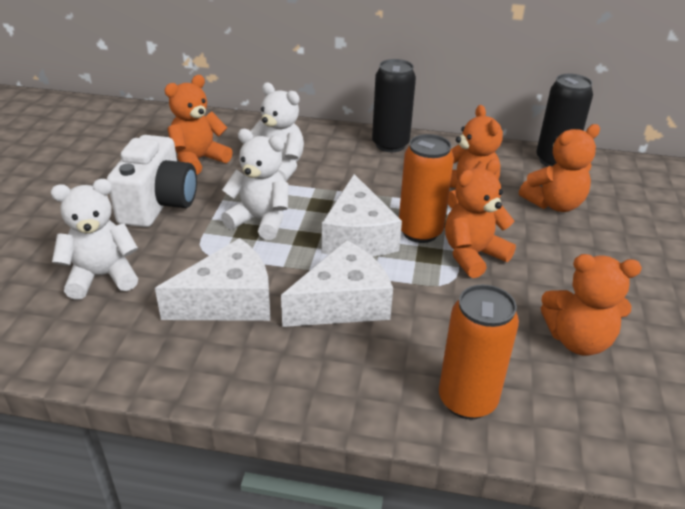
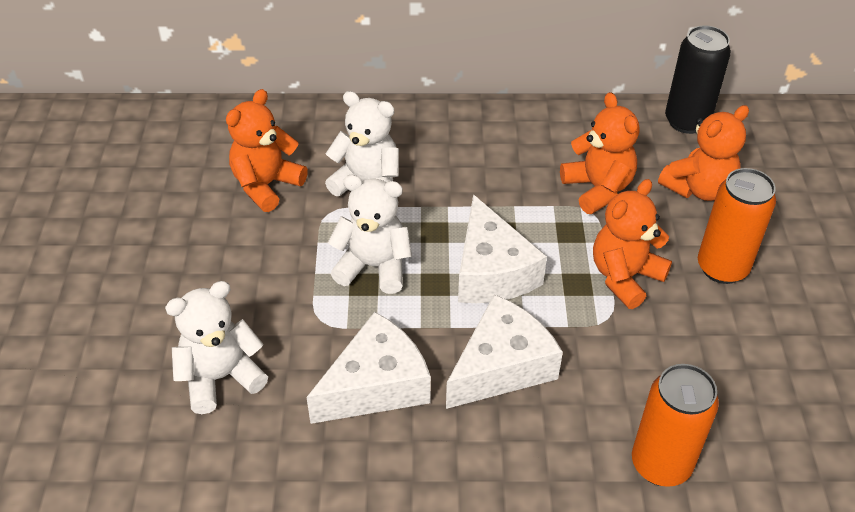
camera: 10 degrees left, 10 degrees up
white camera [107,135,197,227] -> none
black can [372,59,416,152] -> none
orange can [399,134,454,243] -> orange can moved to [698,168,776,284]
orange teddy bear [541,254,642,356] -> none

